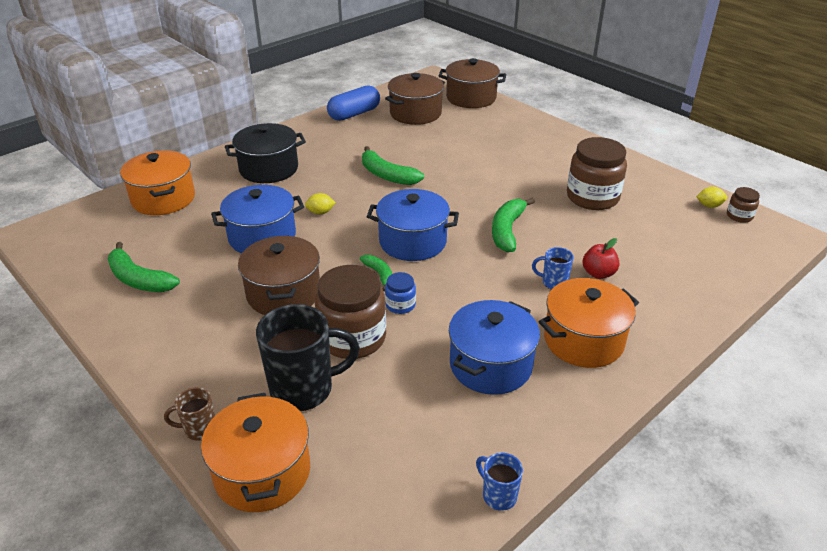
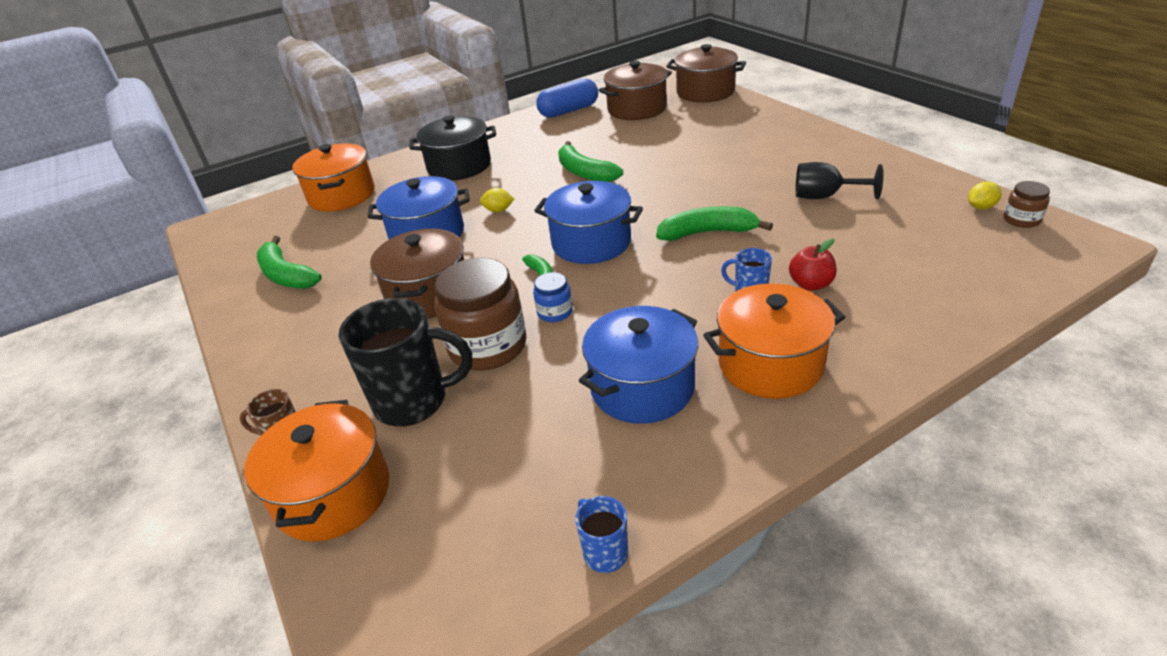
camera: 15 degrees right, 0 degrees up
green banana [492,198,535,252] -> green banana turned 60 degrees clockwise [656,206,773,241]
brown jar [567,137,627,210] -> black goblet [795,162,884,199]
yellow lemon [696,187,727,208] -> yellow lemon turned 45 degrees counterclockwise [968,182,1001,209]

